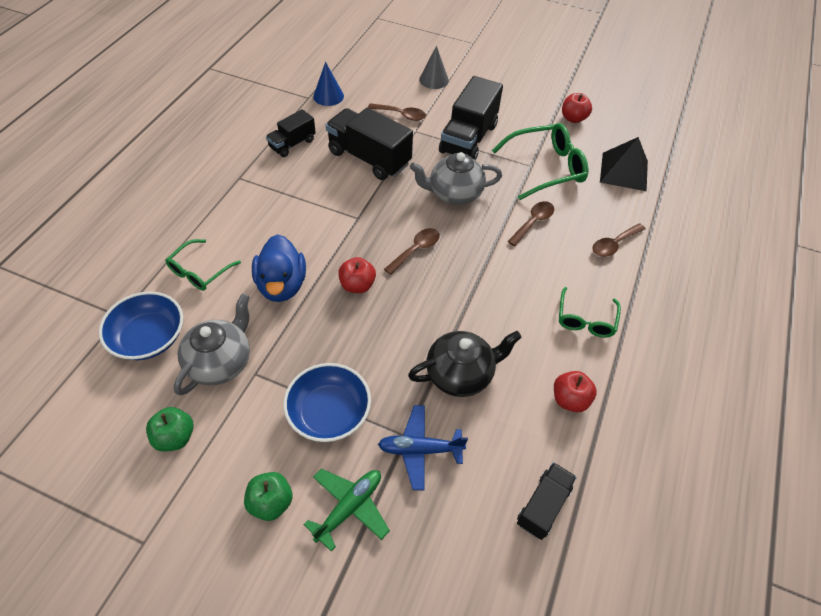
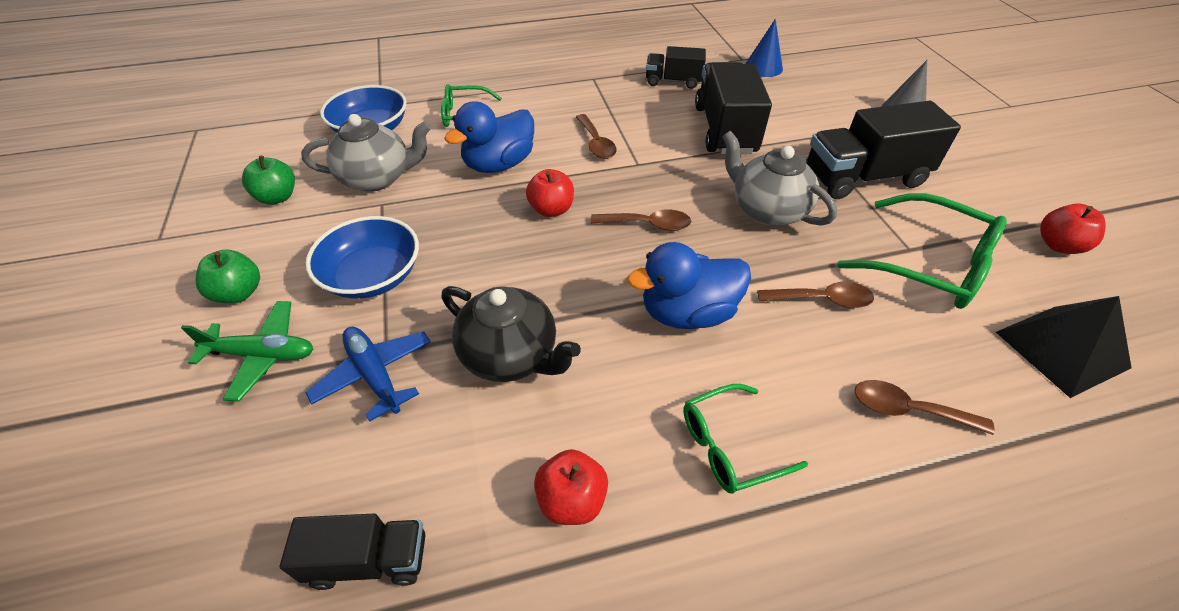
camera: 55 degrees right, 5 degrees down
brown spoon [368,103,426,121] -> brown spoon moved to [576,114,617,159]
none -> blue duck [627,242,751,329]

